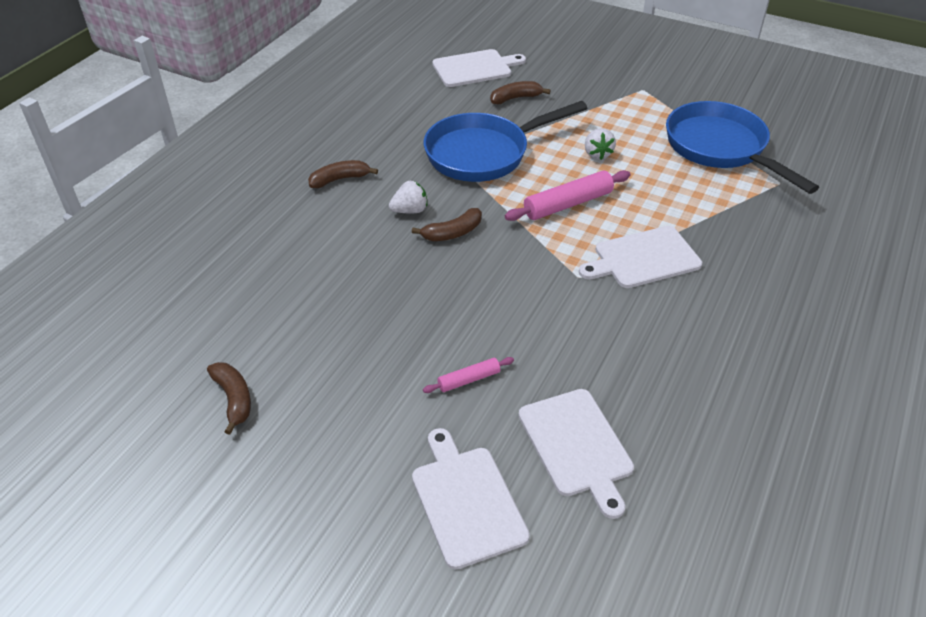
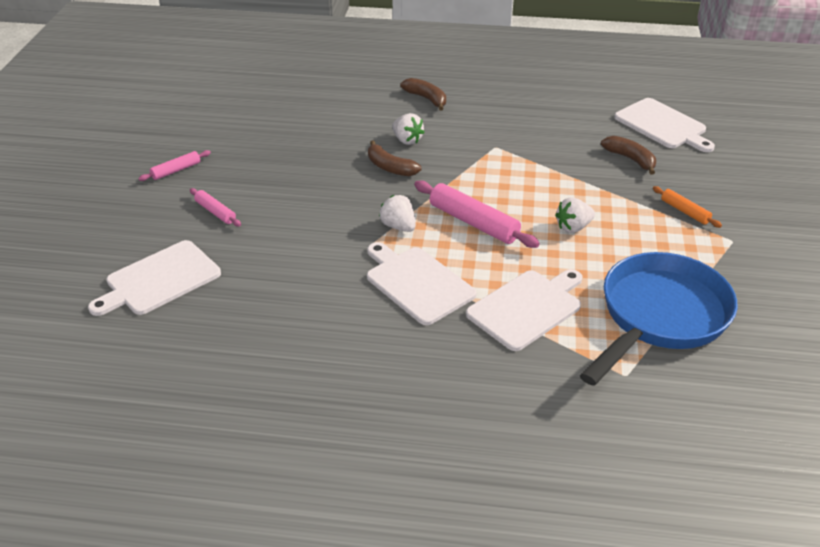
camera: 70 degrees right, 5 degrees down
brown banana [207,362,251,435] -> none
white cutting board [412,428,530,570] -> white cutting board moved to [466,269,583,351]
blue pan [424,101,587,182] -> none
none -> pink rolling pin [138,150,211,181]
none -> white strawberry [379,195,416,232]
none -> orange rolling pin [653,186,722,228]

